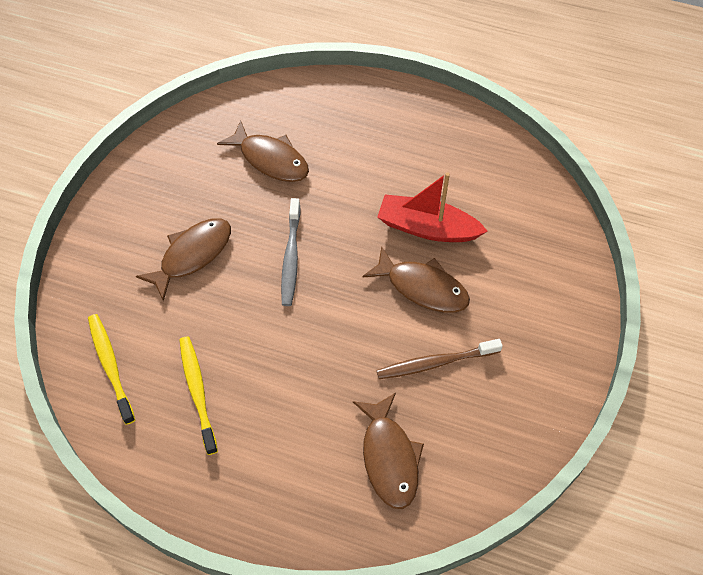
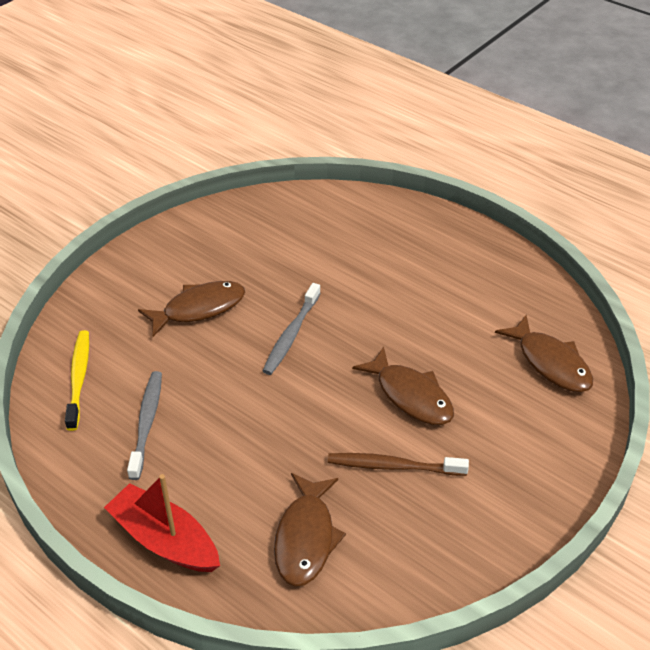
camera: 20 degrees right, 15 degrees down
yellow toothbrush [179,336,218,455] -> grey toothbrush [127,371,162,480]
brown fish [217,120,309,182] -> brown fish moved to [495,315,593,392]
red boat [377,172,488,242] -> red boat moved to [104,474,220,572]

